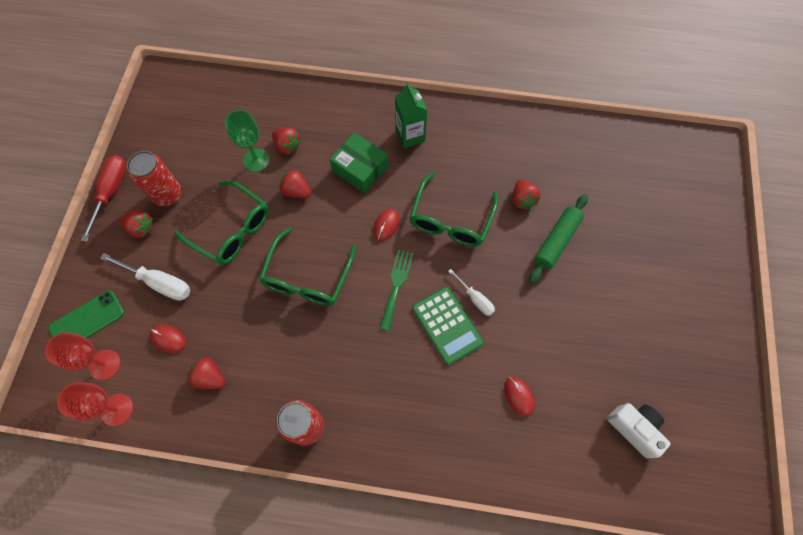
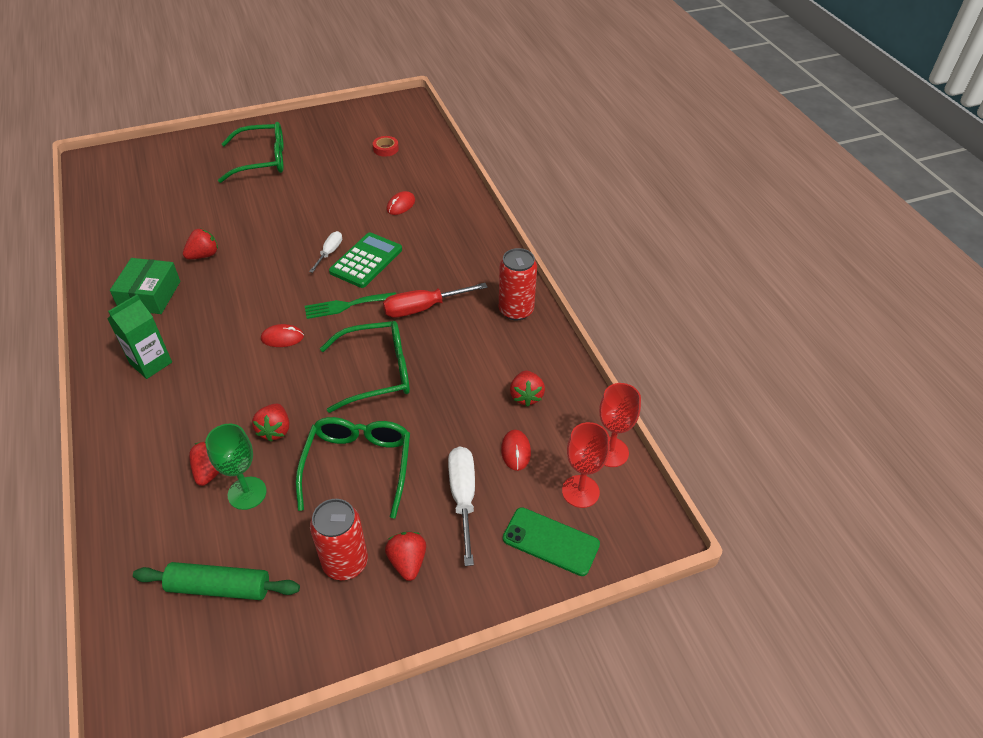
camera: 120 degrees left, 20 degrees down
red screwdriver [81,155,127,241] -> red screwdriver moved to [383,283,488,318]
green box [330,133,388,193] -> green box moved to [110,258,180,314]
green glasses [409,172,498,247] -> green glasses moved to [218,122,284,183]
green rolling pin [529,194,588,284] -> green rolling pin moved to [133,562,300,600]
white camera [607,403,671,458] -> red tape [373,136,399,157]

